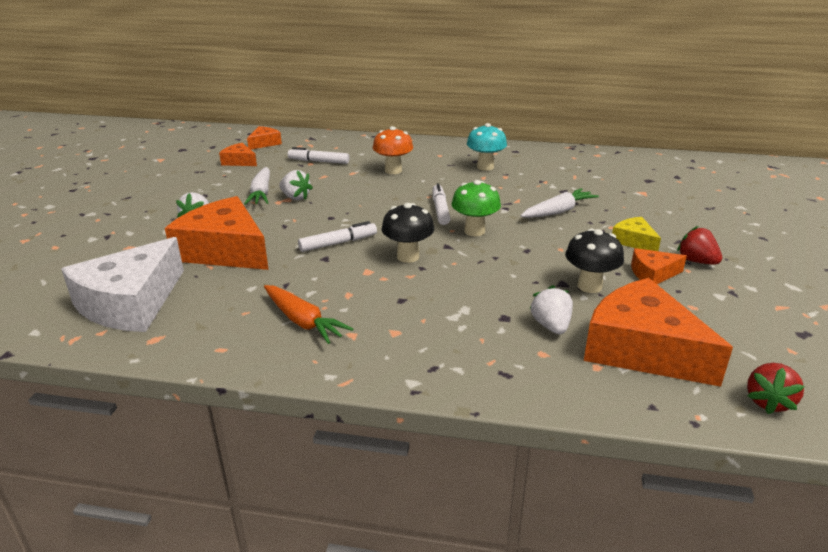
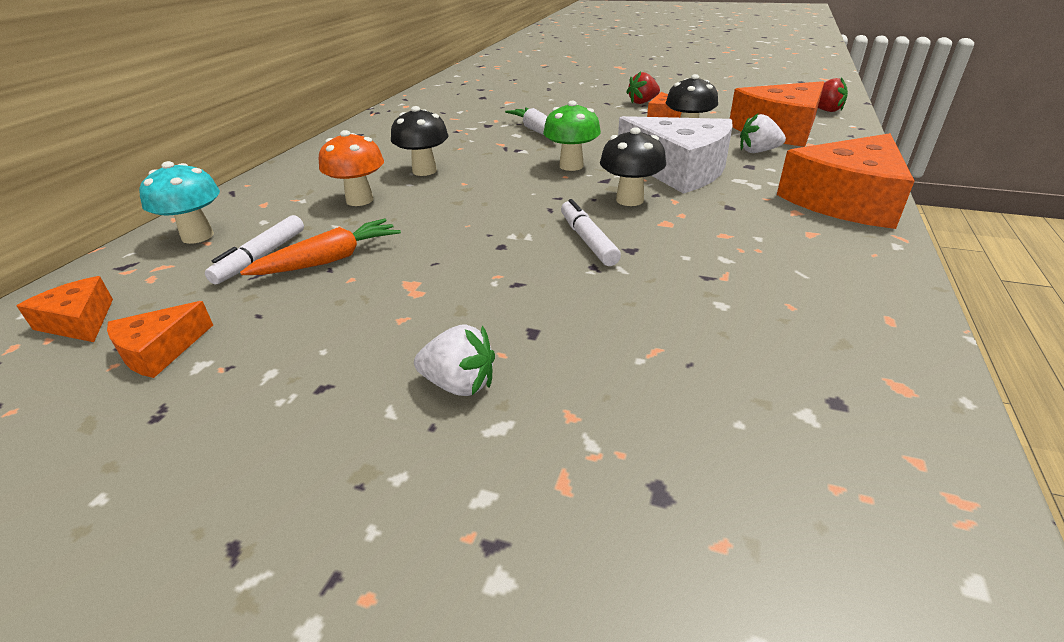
camera: 80 degrees left, 5 degrees up
white cheese [61,237,184,332] -> white cheese moved to [618,116,732,194]
orange cheese [165,196,269,270] -> orange cheese moved to [777,133,914,229]
white carrot [244,167,270,205] -> none
orange carrot [264,285,353,344] -> orange carrot moved to [240,219,401,275]
white strawberry [279,170,313,200] -> none
white marker [432,183,450,225] -> none
turquoise mushroom [467,123,507,171] -> turquoise mushroom moved to [139,161,220,244]
yellow cheese [612,217,661,251] -> none
none -> black mushroom [391,106,449,176]

